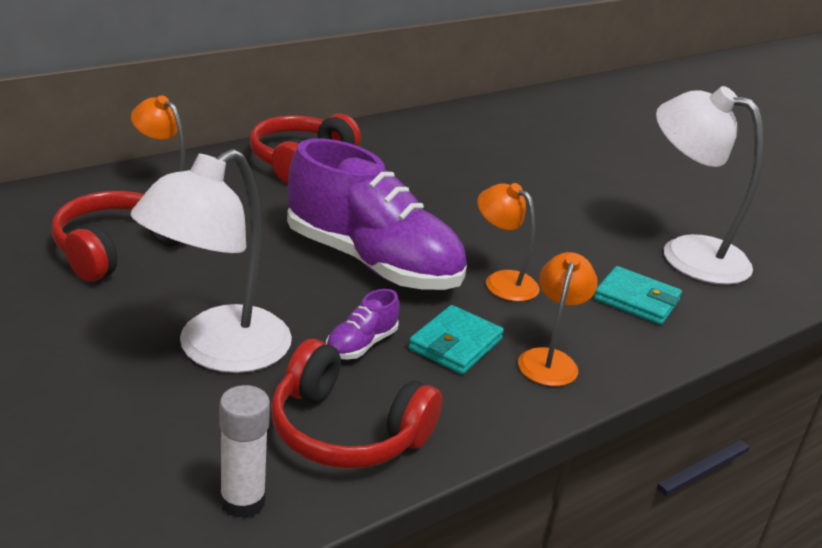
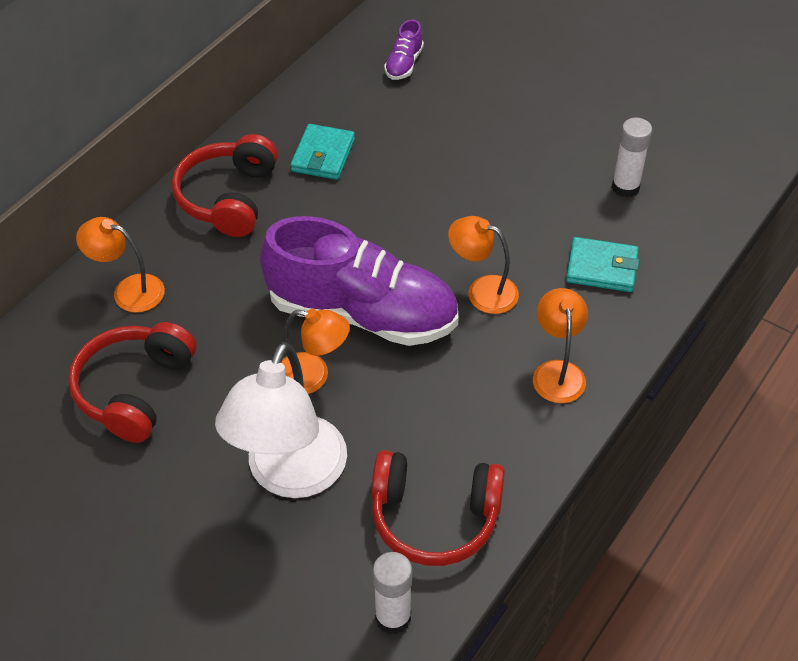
camera: 15 degrees left, 20 degrees up
purple shoe [326,289,400,360] -> purple shoe moved to [384,19,424,80]
turquoise wallet [409,305,504,375] -> turquoise wallet moved to [290,124,355,180]
white lamp [656,86,764,285] -> white glue stick [612,117,652,198]
none -> orange lamp [282,309,350,394]

